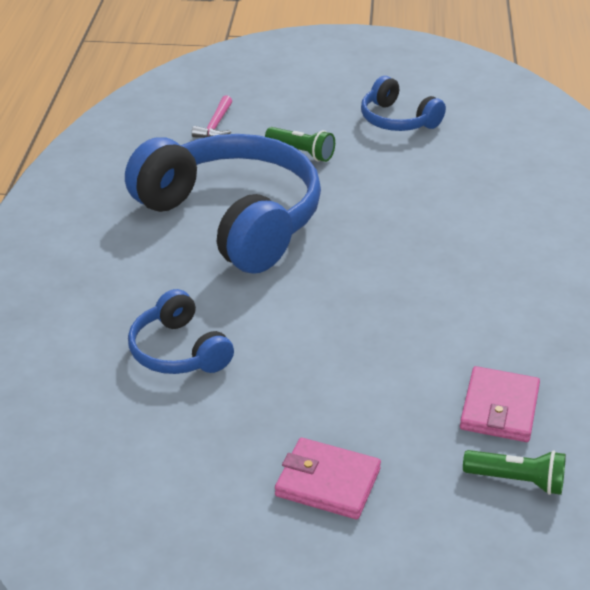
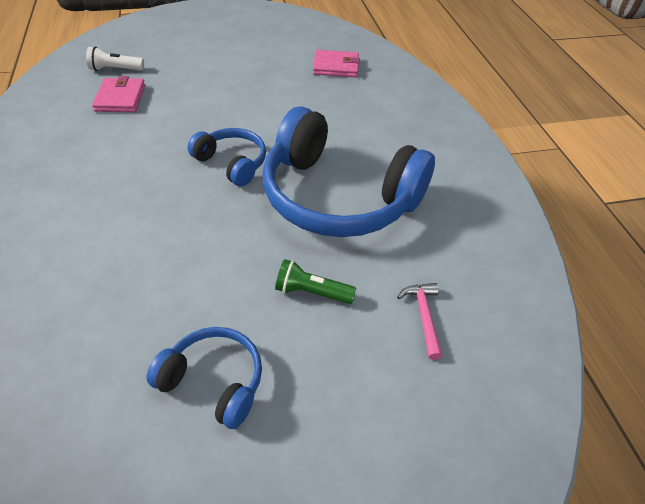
camera: 160 degrees right, 10 degrees up
blue headphones [128,289,234,374] -> blue headphones moved to [188,128,266,186]
pink wallet [275,438,381,519] -> pink wallet moved to [313,50,360,77]
green flashlight [463,450,566,495] -> white flashlight [86,46,144,71]

